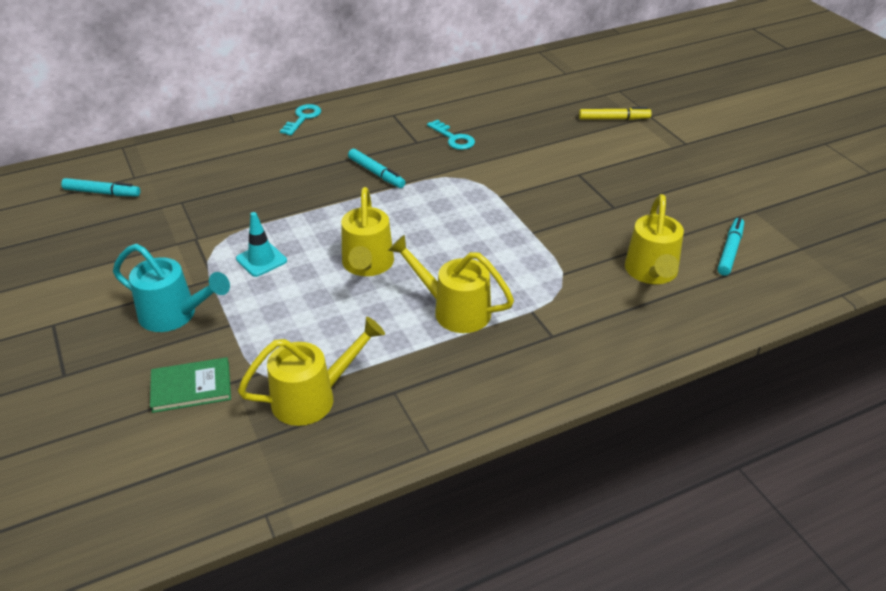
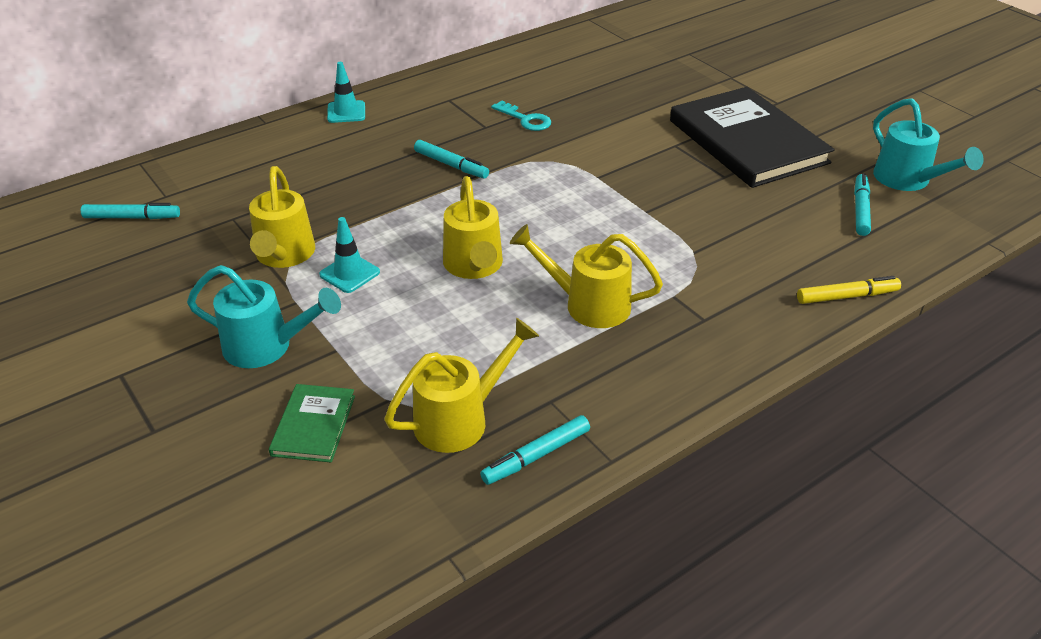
camera: 10 degrees left, 0 degrees up
green book [150,357,231,413] -> green book turned 60 degrees counterclockwise [269,384,355,462]
turquoise key [280,104,321,135] -> turquoise traffic cone [327,62,365,123]
yellow marker [579,107,652,120] -> yellow marker moved to [797,276,901,304]
yellow watering can [625,194,684,284] -> yellow watering can moved to [249,166,315,268]
none -> turquoise marker [480,415,590,485]
none -> black book [670,87,835,188]
none -> turquoise watering can [873,98,984,191]

